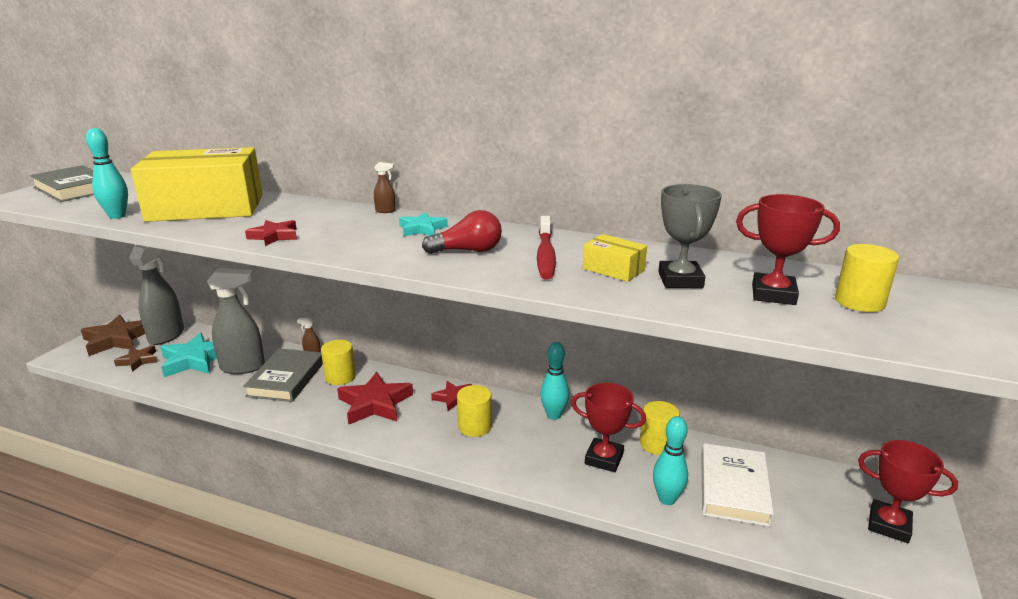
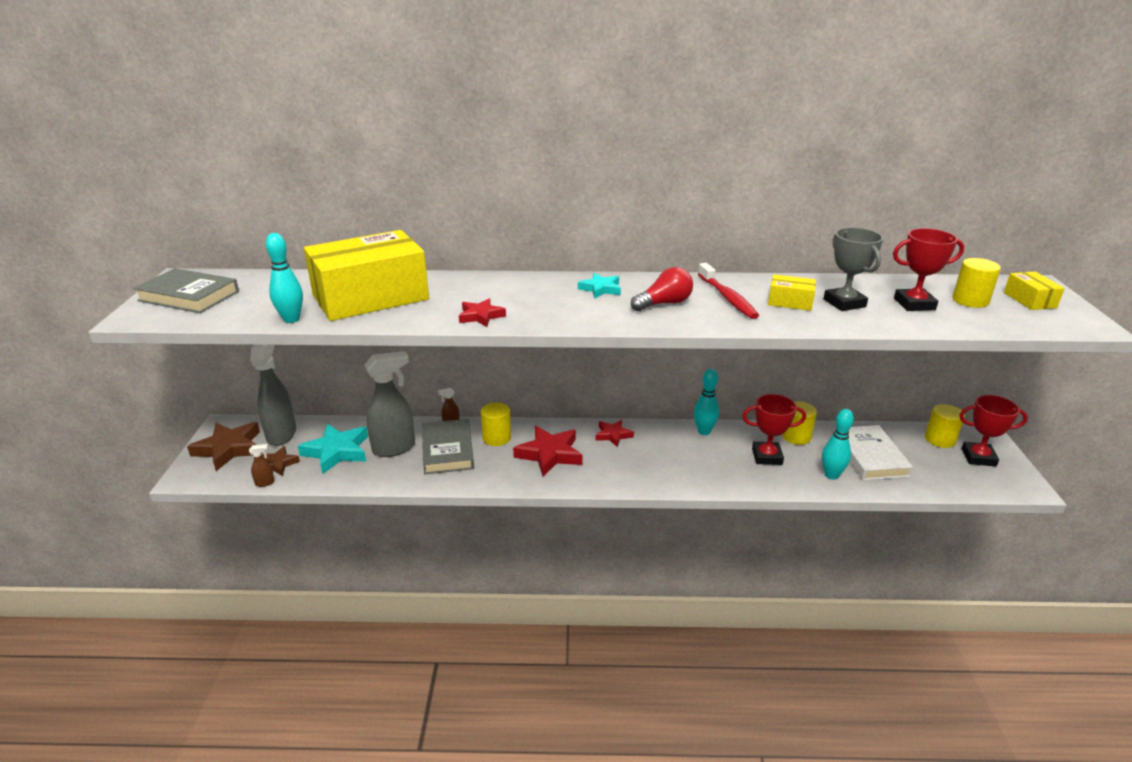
camera: 20 degrees left, 5 degrees up
brown spray bottle [374,162,395,213] -> brown spray bottle moved to [249,444,275,487]
yellow cylinder [457,385,492,437] -> yellow cylinder moved to [925,404,965,448]
none -> yellow box [1004,271,1065,310]

